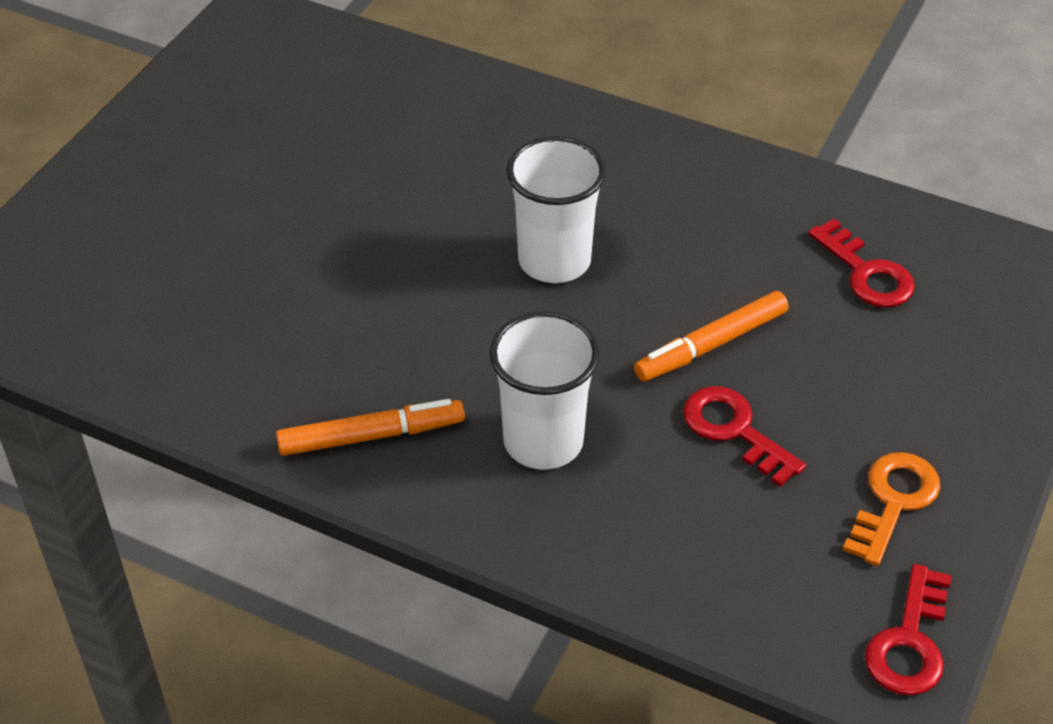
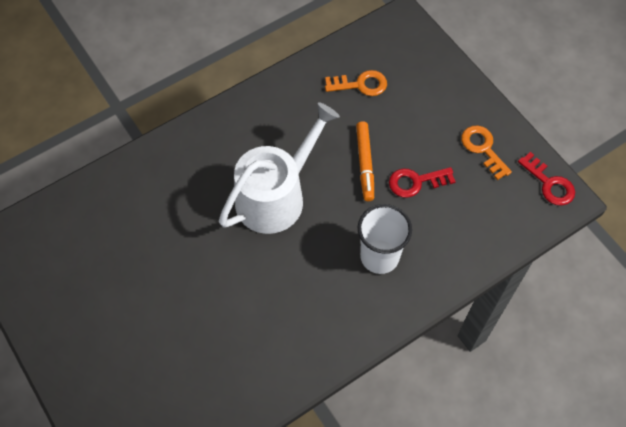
camera: 60 degrees left, 15 degrees up
orange marker [276,399,465,456] -> none
white cup [506,136,606,283] -> white watering can [219,102,340,234]
red key [808,219,915,308] -> orange key [325,70,387,96]

